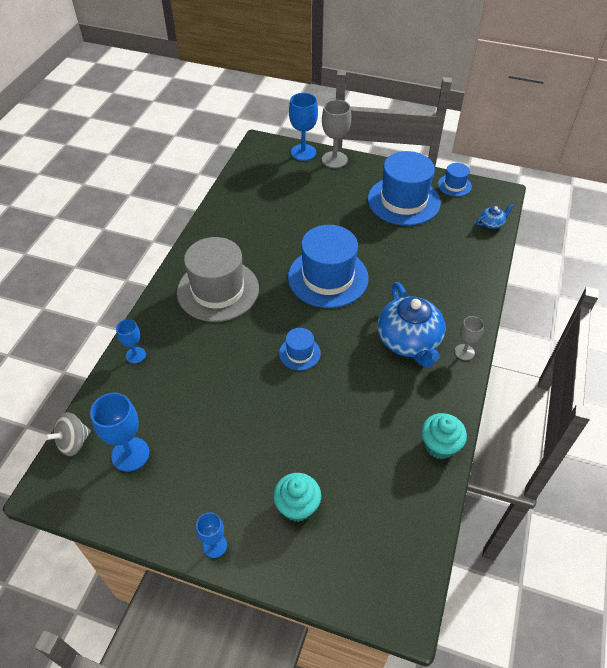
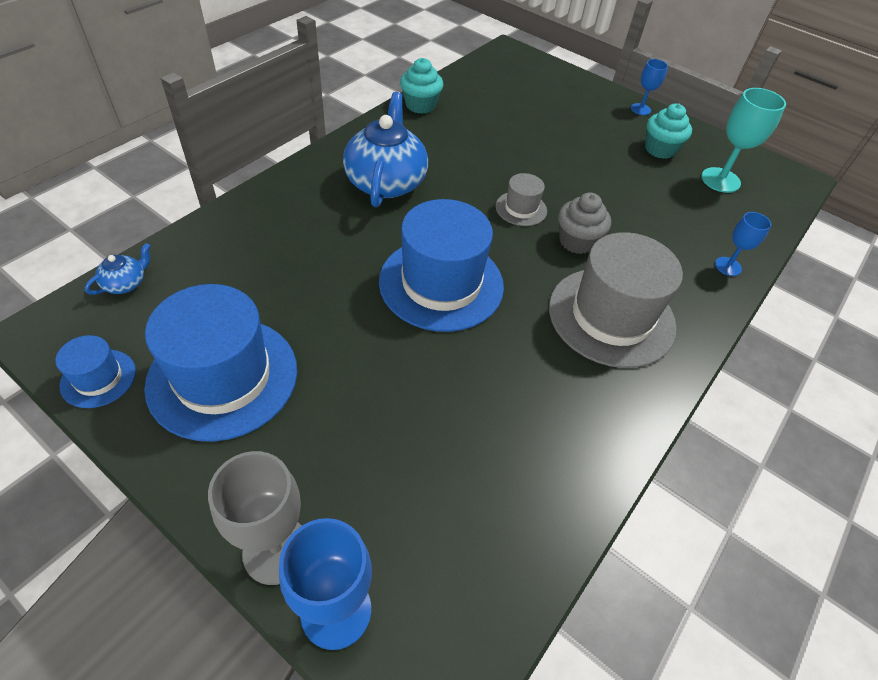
camera: 165 degrees left, 0 degrees up
grey spinning top [45,412,91,456] -> none
blue goblet [90,393,150,472] -> turquoise goblet [701,88,786,193]
turquoise cupcake [273,473,321,522] -> turquoise cupcake moved to [645,103,692,159]
blue hat [279,328,321,370] -> grey hat [496,173,547,226]
grey goblet [455,316,484,360] -> none
blue teapot [476,204,514,229] -> blue teapot turned 135 degrees clockwise [85,243,151,295]
none -> grey cupcake [558,192,611,254]

